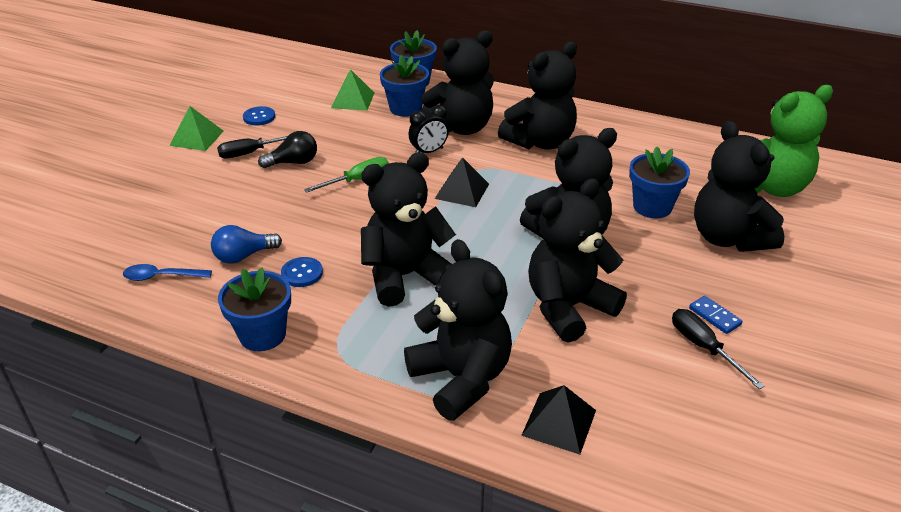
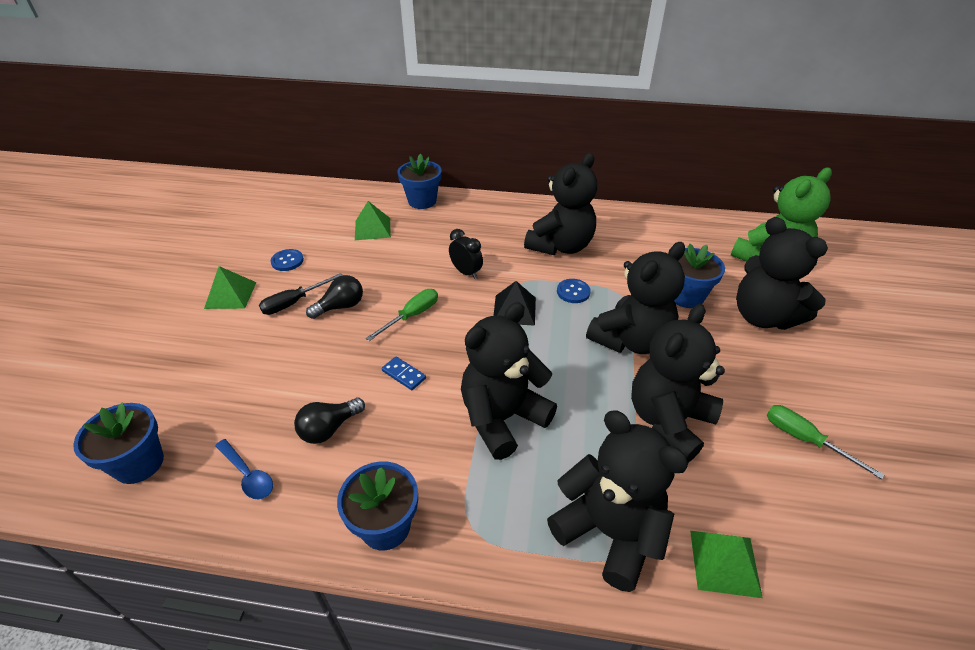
camera: 15 degrees left, 5 degrees up
blue spoon [123,264,212,281] -> blue spoon turned 120 degrees counterclockwise [215,439,273,499]
blue light bulb [211,225,282,264] -> black light bulb [294,398,365,444]
blue button [281,257,323,287] -> blue button moved to [557,279,591,303]
blue flower pot [380,55,429,117] -> blue flower pot moved to [73,403,164,484]
black clock [408,105,449,153] -> black clock turned 90 degrees counterclockwise [449,229,483,279]
black teddy bear [421,30,494,135] -> none
black pyramid [521,385,596,455] -> green pyramid [690,531,763,598]
black screwdriver [672,309,765,389] -> green screwdriver [767,405,884,479]
blue domino [689,296,742,334] -> blue domino moved to [382,357,426,390]

